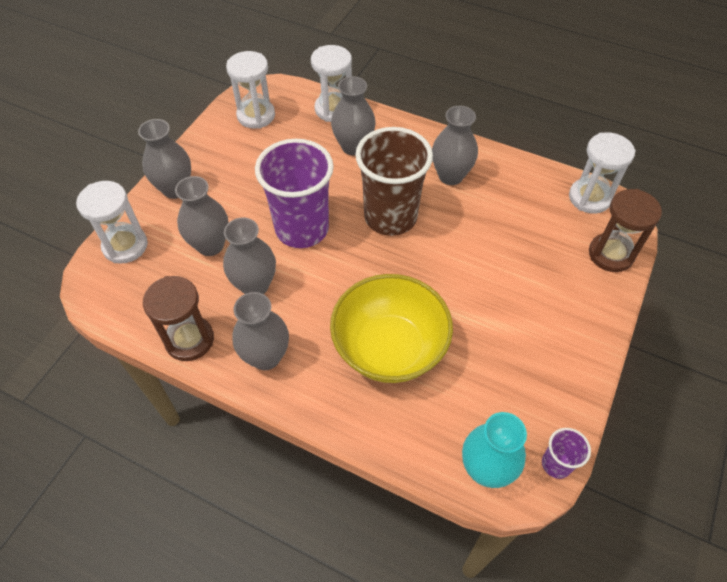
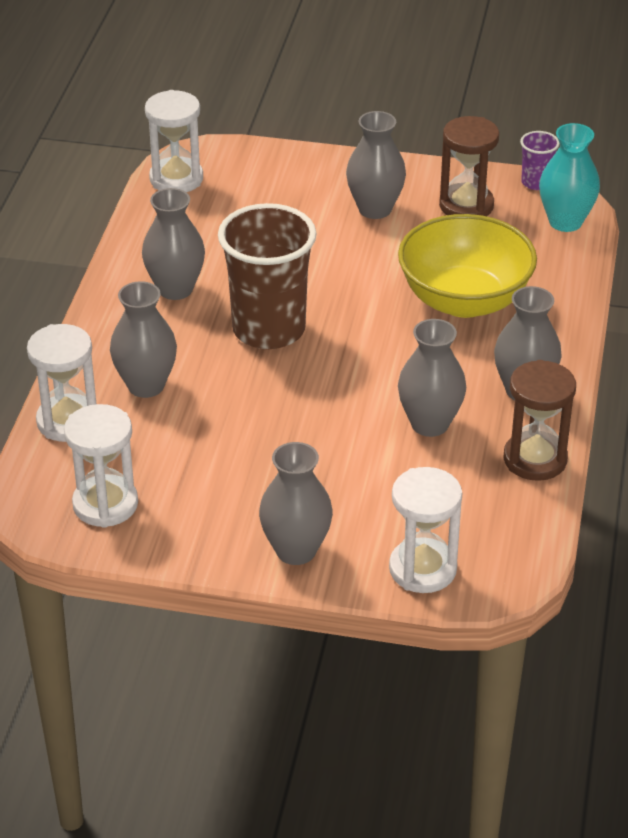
camera: 105 degrees left, 15 degrees down
grey vase [175,176,229,256] -> grey vase moved to [346,111,406,219]
purple cup [255,139,334,248] -> none
brown hourglass [589,189,662,272] -> brown hourglass moved to [439,116,499,216]

